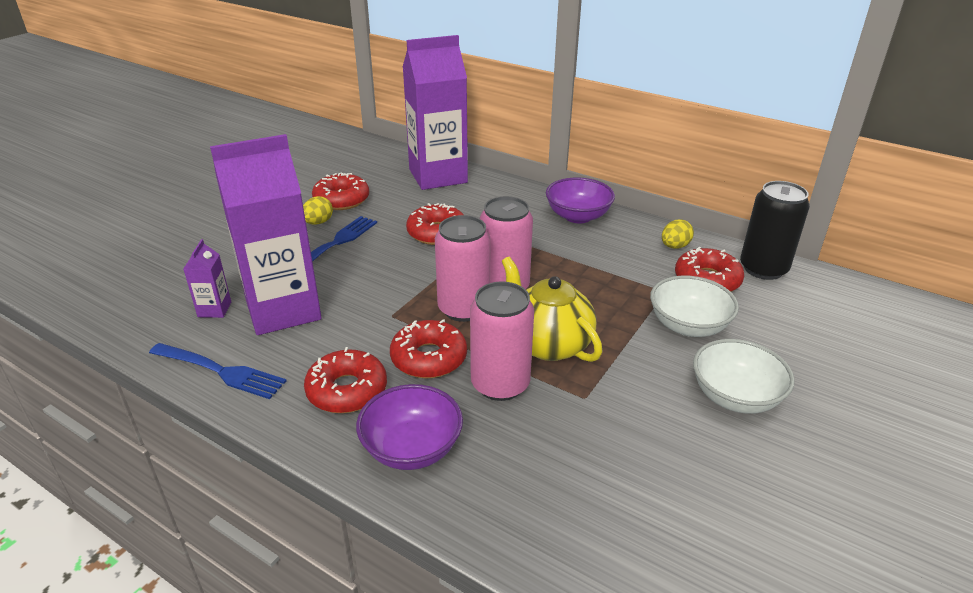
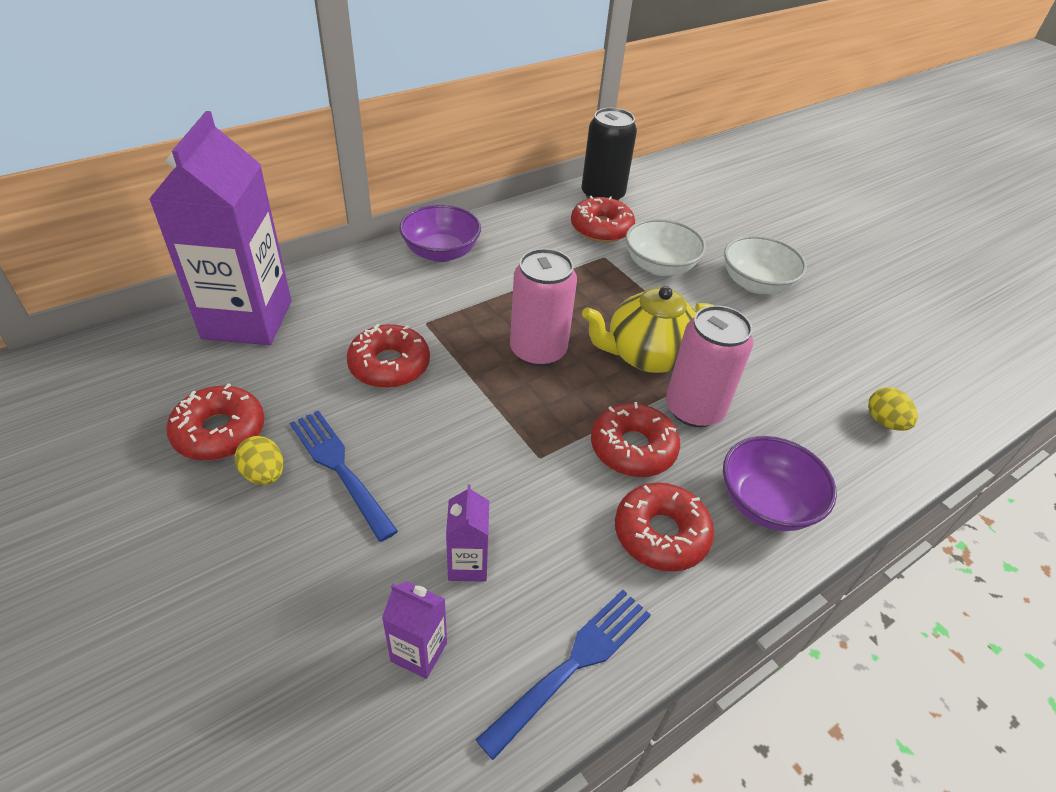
camera: 70 degrees left, 10 degrees up
purple carton [210,134,322,335] -> purple carton [446,484,489,582], size x0.41
pink can [435,215,491,322] -> none
yellow egg [662,219,694,249] -> yellow egg moved to [868,387,918,431]

